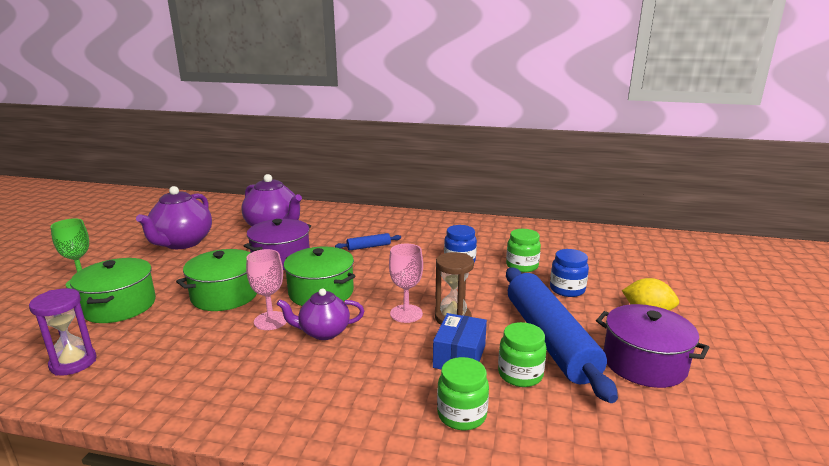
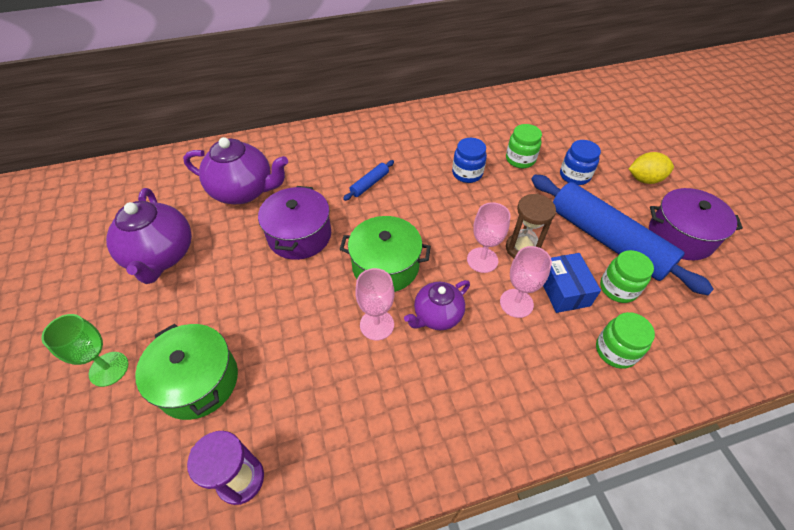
camera: 30 degrees left, 30 degrees up
green pot [176,249,257,311] -> none
none -> pink goblet [500,246,552,318]

